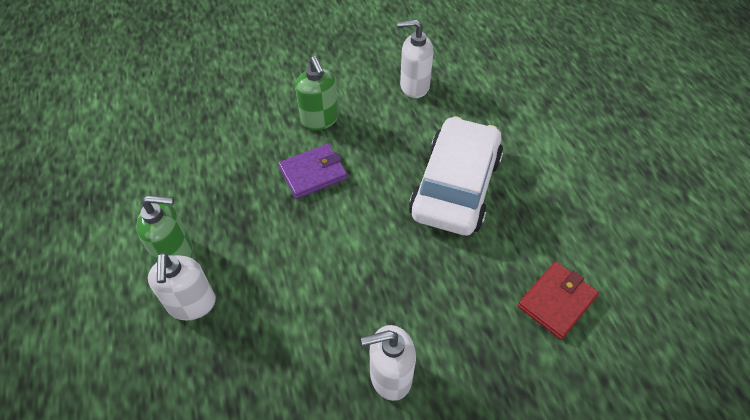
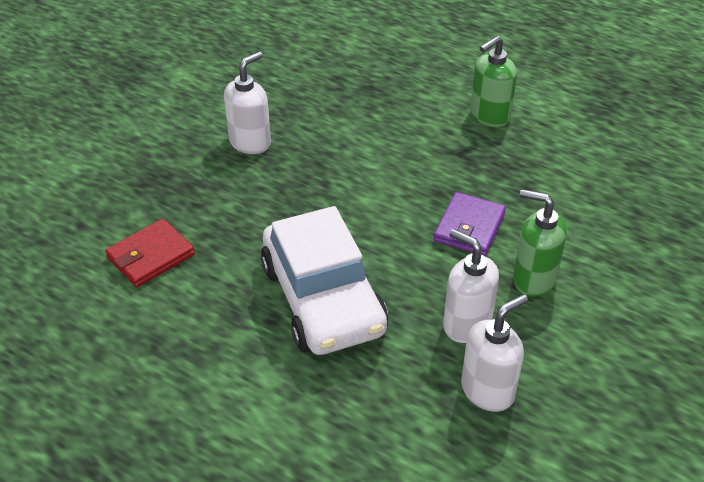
camera: 140 degrees right, 10 degrees down
white soap dispenser [148,252,216,321] -> white soap dispenser moved to [443,229,499,343]
red wallet [518,262,599,340] -> red wallet turned 45 degrees clockwise [105,218,195,287]

